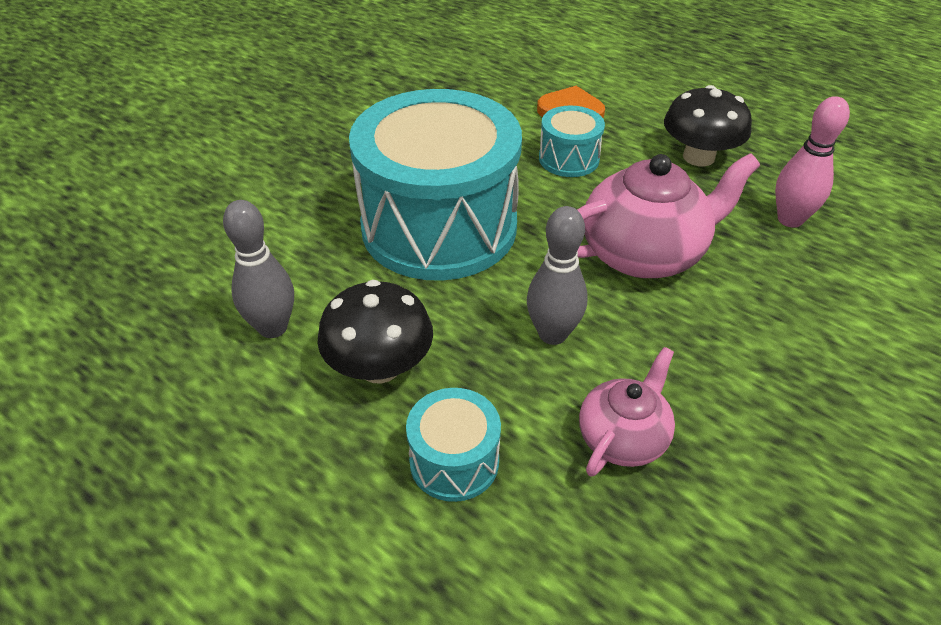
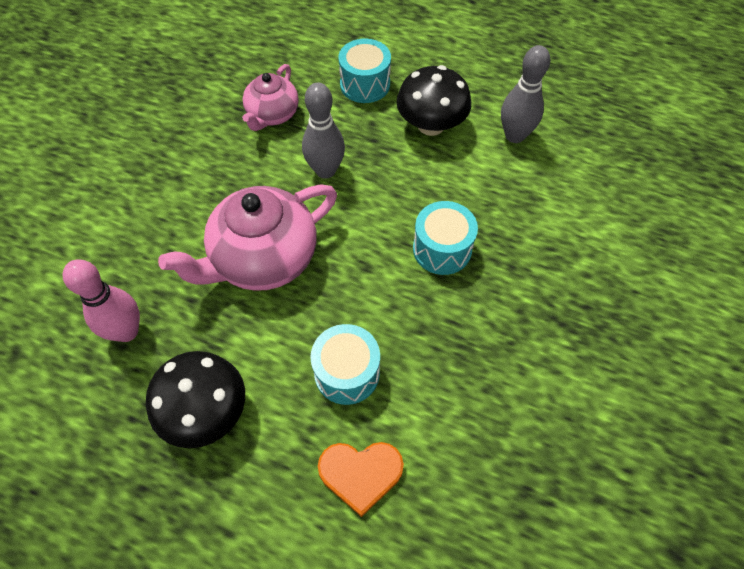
camera: 165 degrees right, 15 degrees up
turquoise drum [349,89,522,281] -> turquoise drum [413,201,478,275], size x0.43

